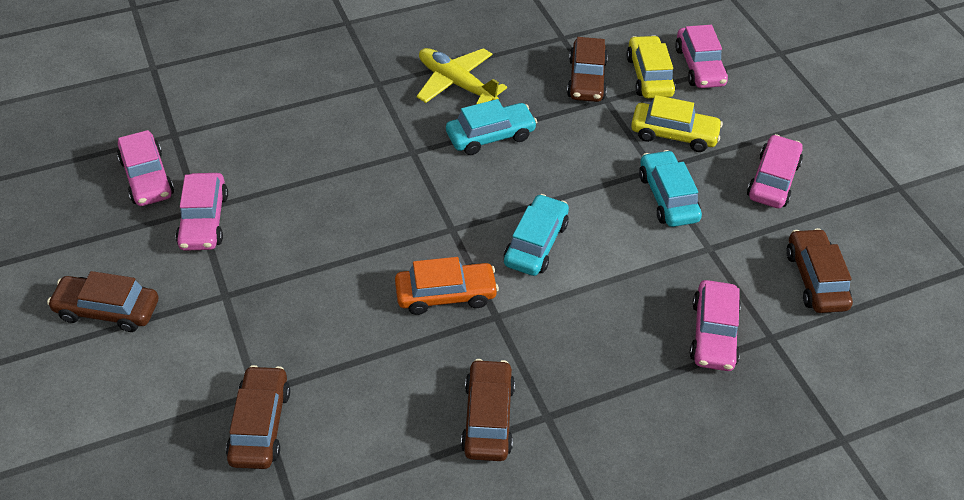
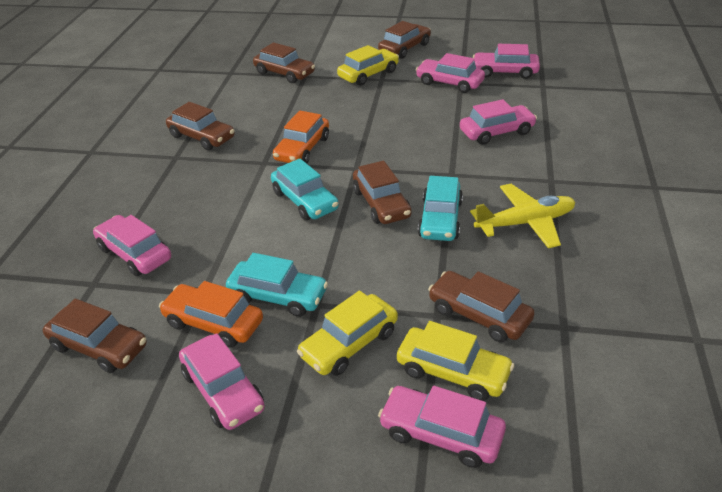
camera: 125 degrees right, 10 degrees down
none -> orange car [159,281,263,347]
none -> yellow car [337,45,399,86]
none -> brown car [353,161,412,224]
none -> pink car [460,99,537,145]

